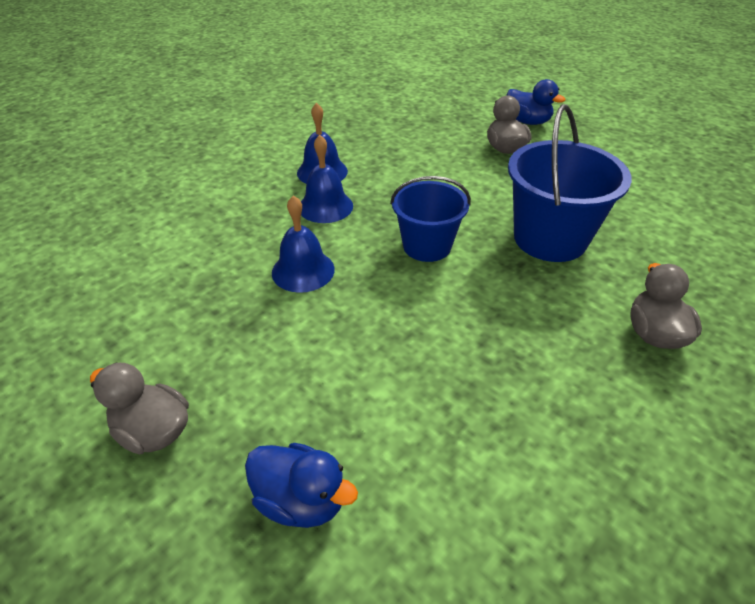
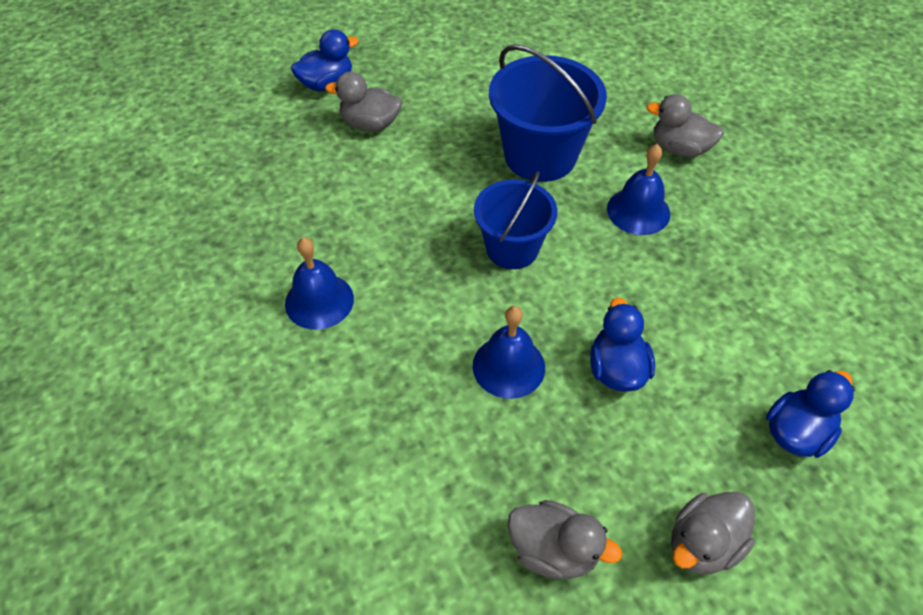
camera: 70 degrees left, 10 degrees up
blue bell [301,135,353,223] -> blue bell moved to [607,144,670,235]
none -> grey duck [507,500,622,579]
none -> blue duck [590,298,655,392]

